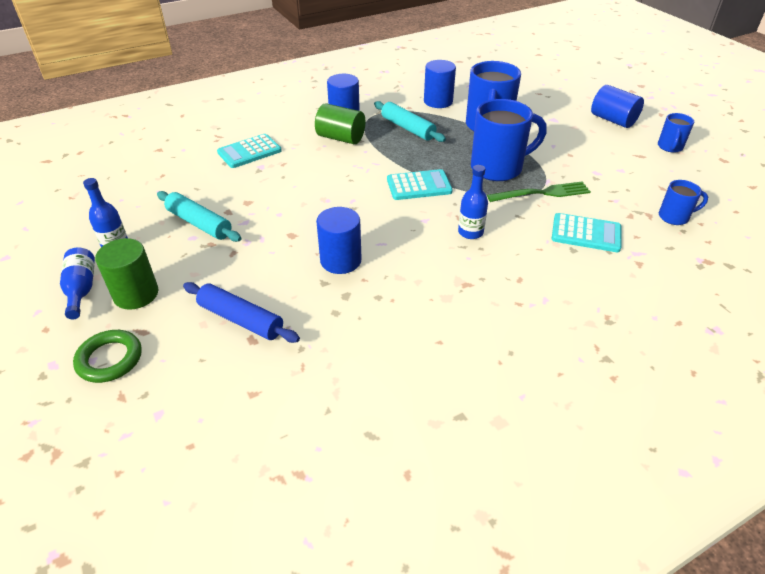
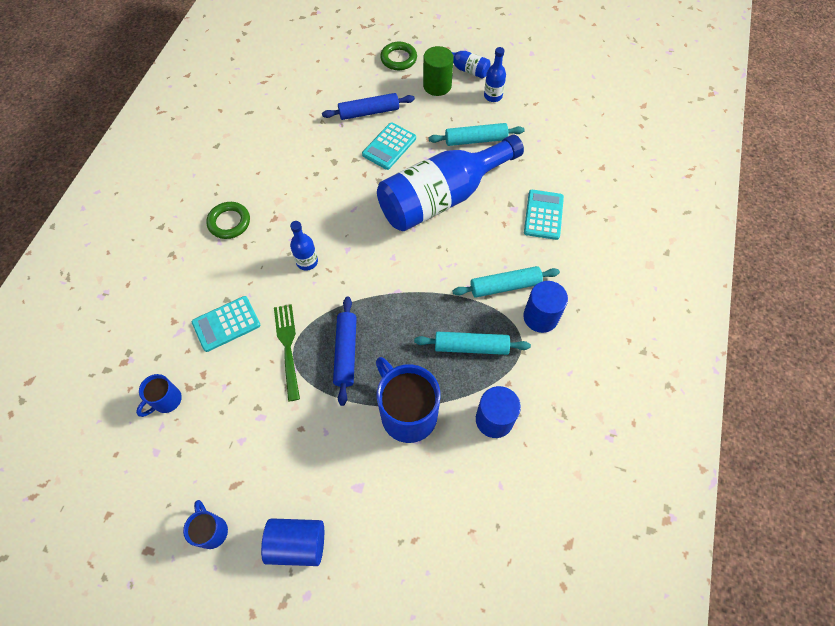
camera: 135 degrees right, 20 degrees up
green cylinder [315,103,365,144] -> turquoise rolling pin [452,266,560,298]
blue cylinder [316,207,362,274] -> none
turquoise calculator [387,169,453,200] -> turquoise calculator moved to [362,122,416,170]
blue mug [471,99,547,181] -> blue rolling pin [333,296,357,406]
green fork [487,181,591,202] -> green fork turned 135 degrees clockwise [274,304,300,401]
none -> green ring [206,202,250,239]
none -> blue bottle [377,135,524,231]

